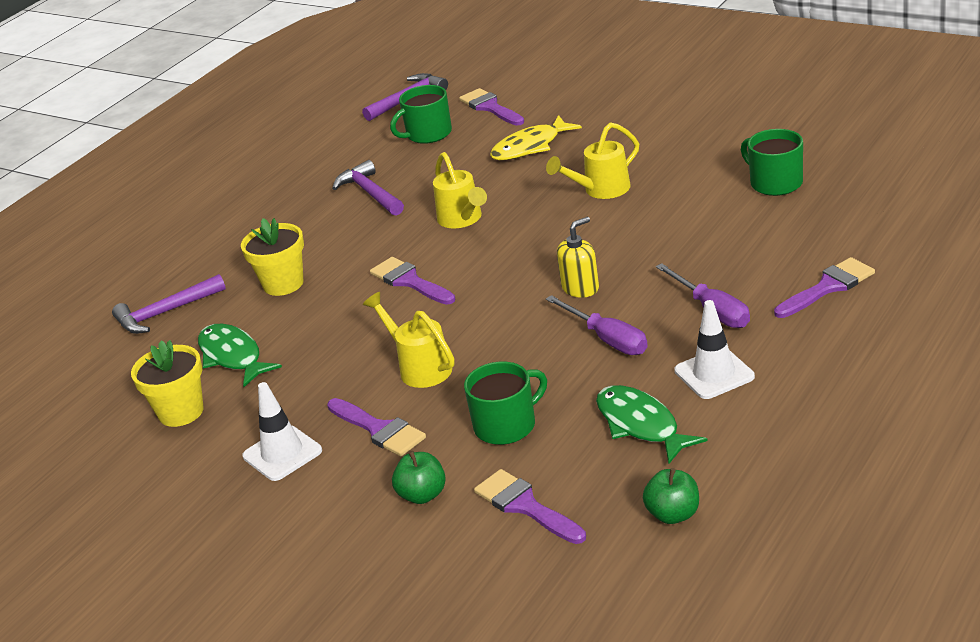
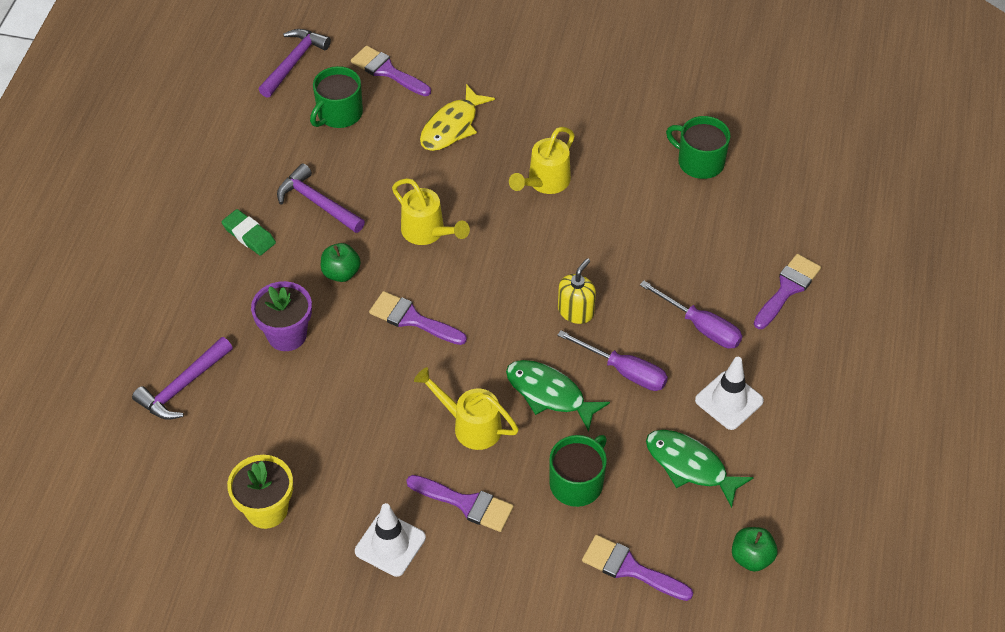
camera: 25 degrees left, 20 degrees up
green fish [198,324,282,387] -> green fish moved to [506,360,610,432]
yellow flower pot [241,218,304,296] -> purple flower pot [251,281,312,351]
green apple [392,451,446,504] -> green apple moved to [321,243,361,282]
none -> green eraser [221,209,276,255]

